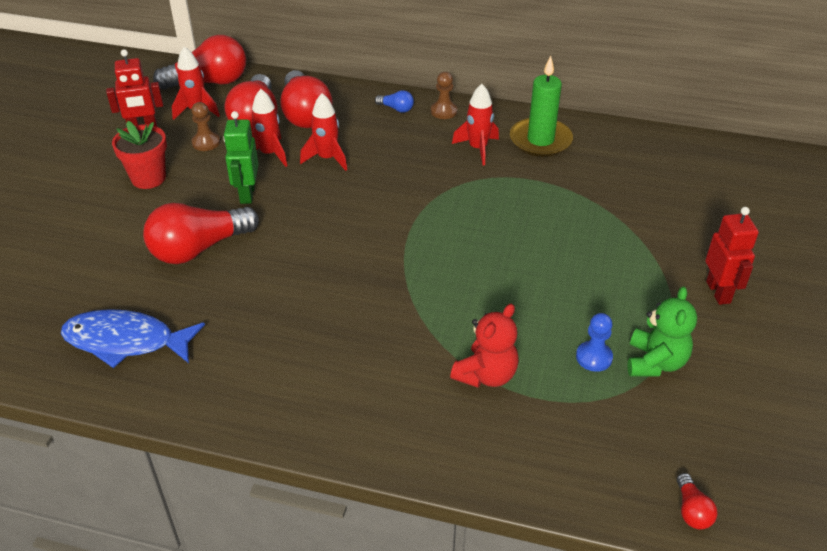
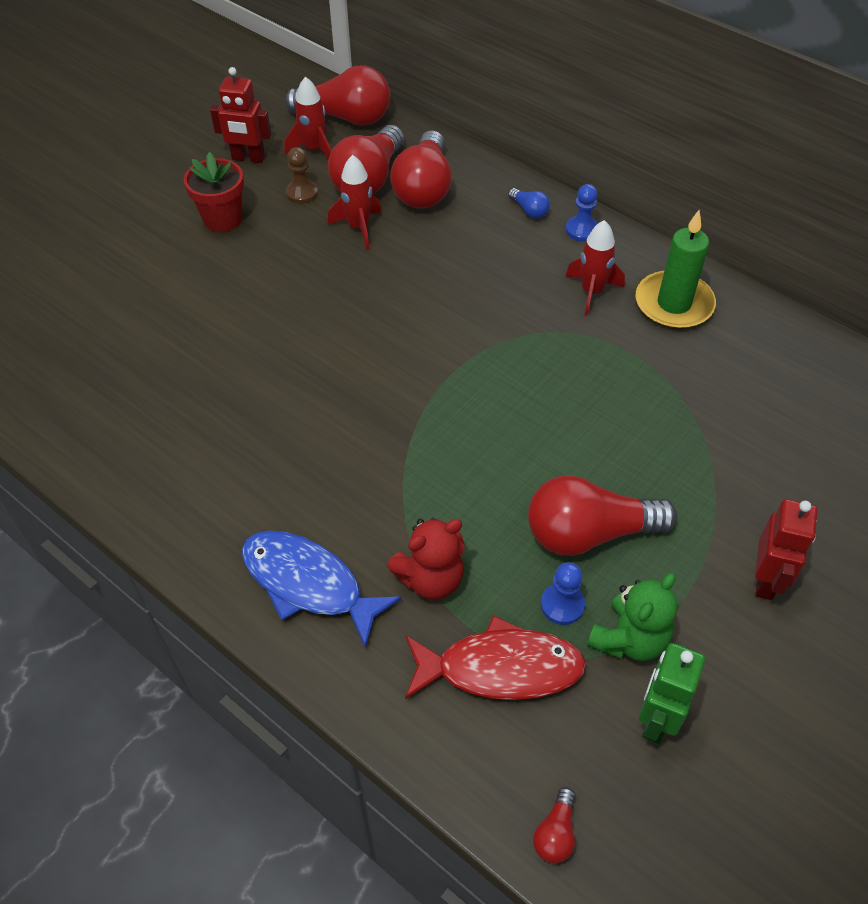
camera: 25 degrees right, 10 degrees up
blue fish [61,309,205,368] -> blue fish moved to [242,531,402,648]
red light bulb [143,203,259,264] -> red light bulb moved to [528,475,677,556]
green robot [223,111,259,204] -> green robot moved to [639,643,705,744]
red rocket [300,93,347,171] -> none
brown pawn [431,72,457,119] -> blue pawn [566,184,598,242]
none -> red fish [405,615,586,700]

